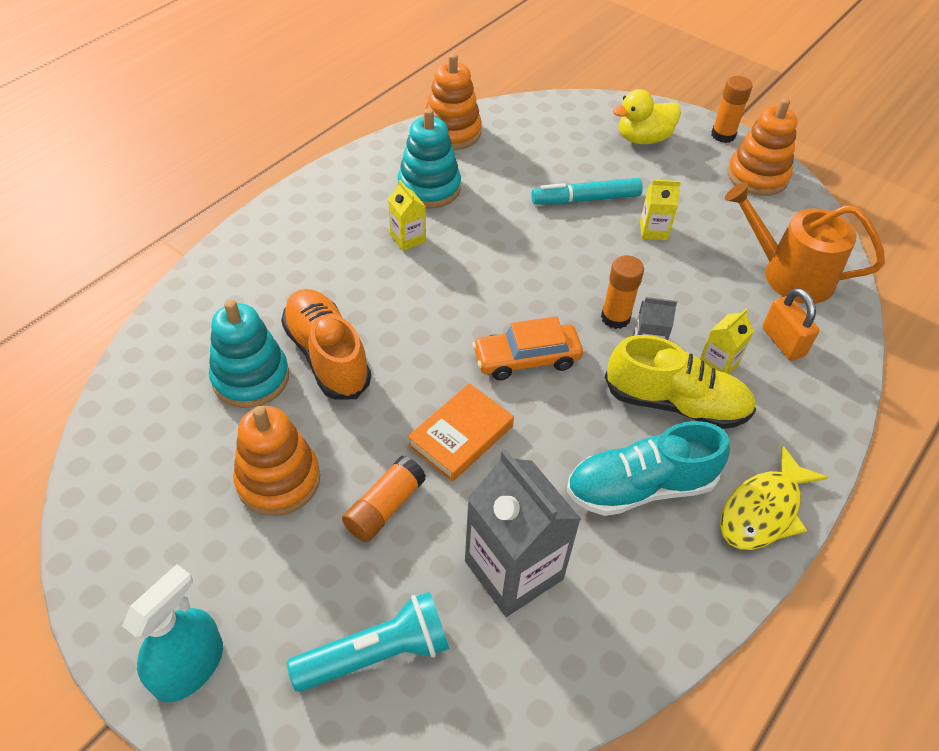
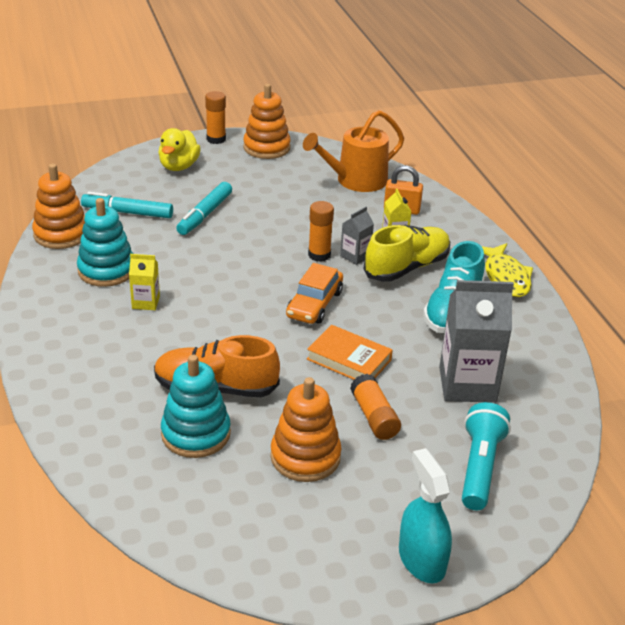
camera: 55 degrees left, 15 degrees down
orange book [408,383,514,482] -> orange book turned 45 degrees counterclockwise [307,325,393,380]
yellow carton [640,180,681,240] -> none
none -> turquoise marker [81,192,173,218]

